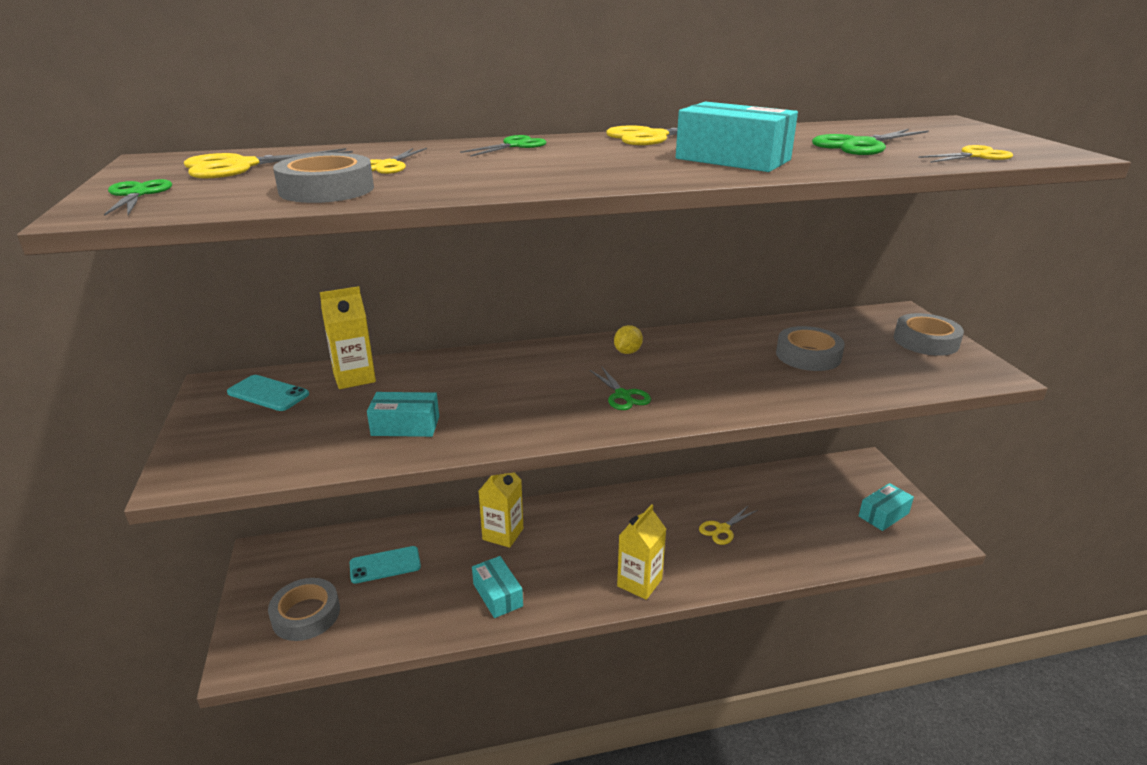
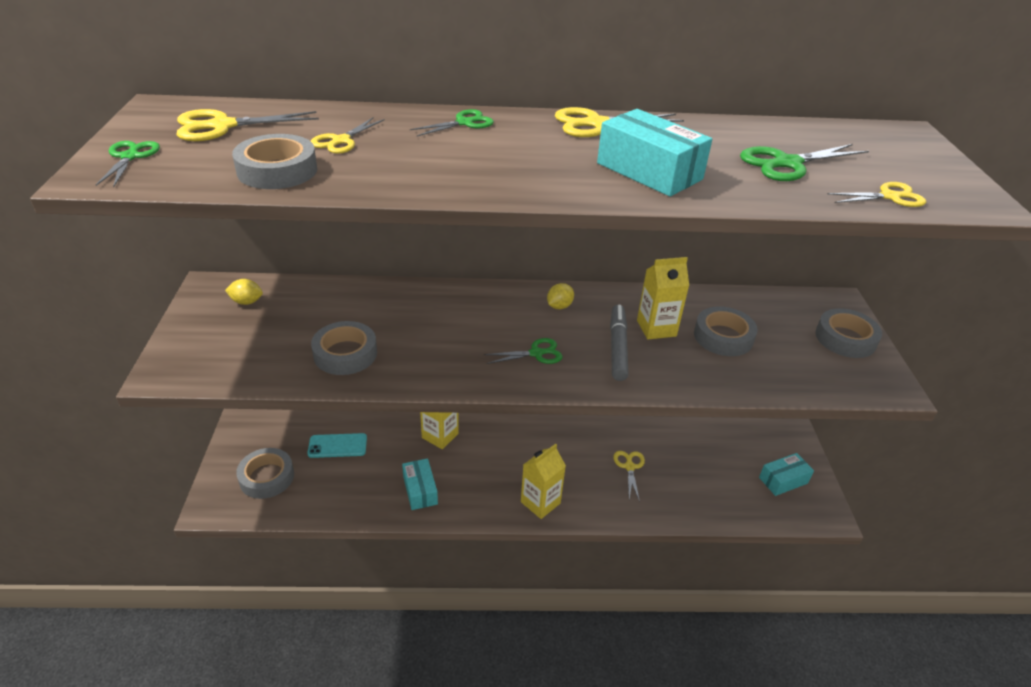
camera: 10 degrees right, 10 degrees up
turquoise phone [227,375,309,411] -> yellow lemon [225,279,263,305]
yellow carton [320,286,376,389] -> yellow carton moved to [637,257,689,339]
turquoise box [367,392,439,437] -> grey tape [311,321,377,375]
green scissors [590,366,651,410] -> green scissors turned 90 degrees counterclockwise [484,338,563,364]
yellow scissors [699,505,758,545] -> yellow scissors turned 120 degrees clockwise [614,451,645,502]
none -> grey marker [610,305,629,381]

